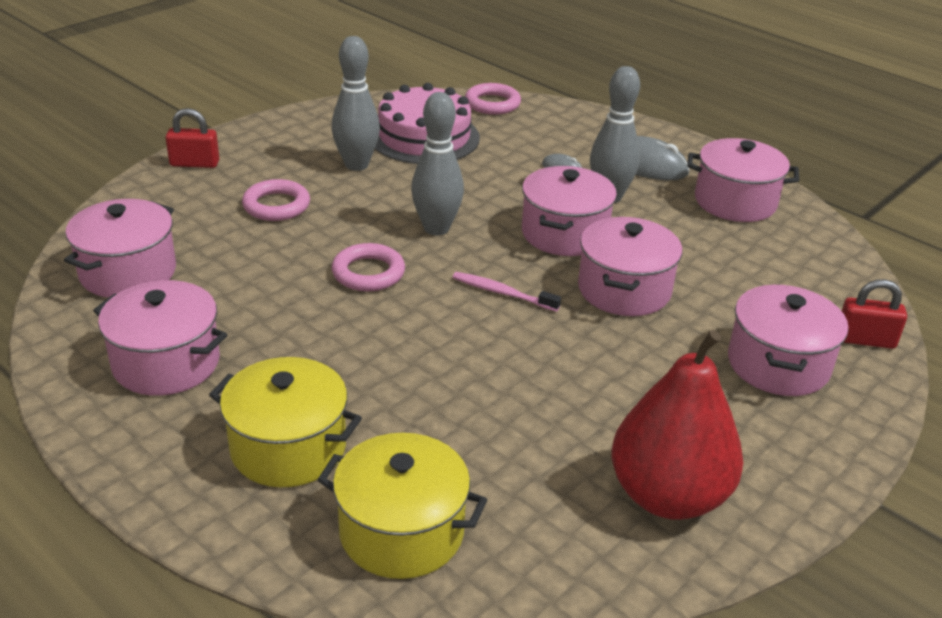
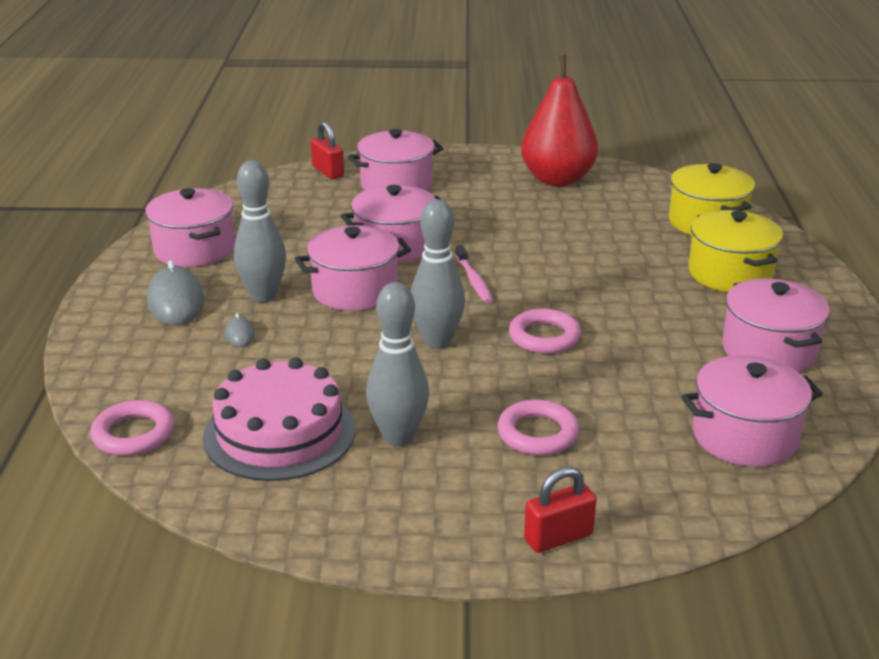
camera: 130 degrees left, 5 degrees down
red padlock [166,108,219,168] -> red padlock turned 75 degrees counterclockwise [524,467,597,553]

